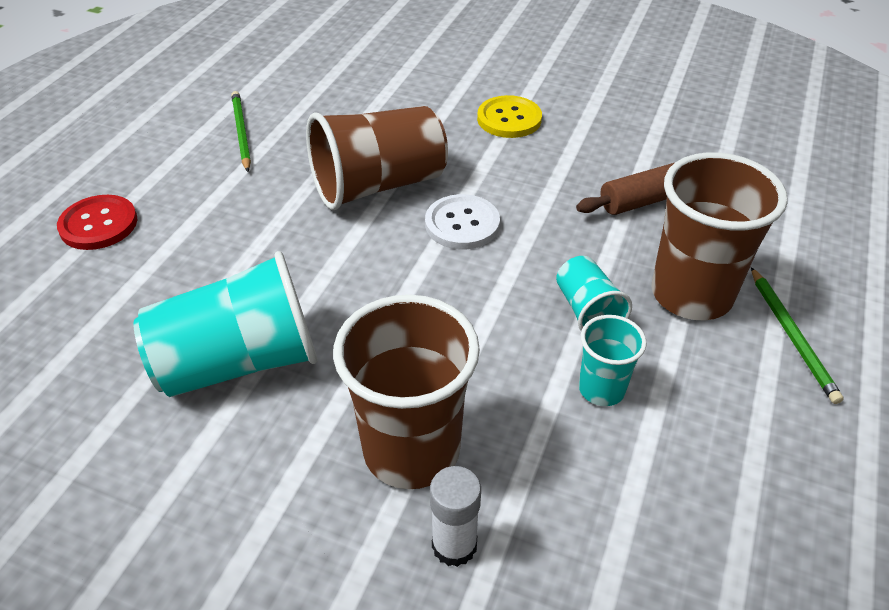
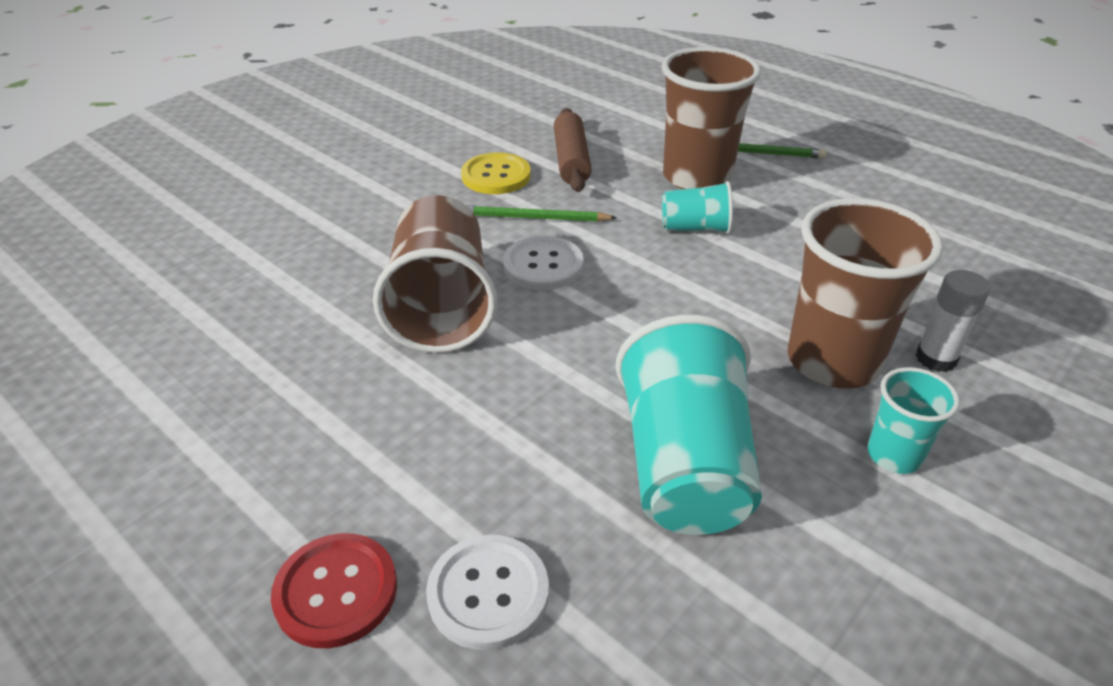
camera: 70 degrees left, 5 degrees down
green pencil [231,91,251,172] -> green pencil moved to [467,205,617,222]
yellow button [477,95,542,138] -> yellow button moved to [461,152,531,194]
turquoise cup [579,315,647,406] -> turquoise cup moved to [867,367,960,474]
none -> white button [426,535,549,650]

